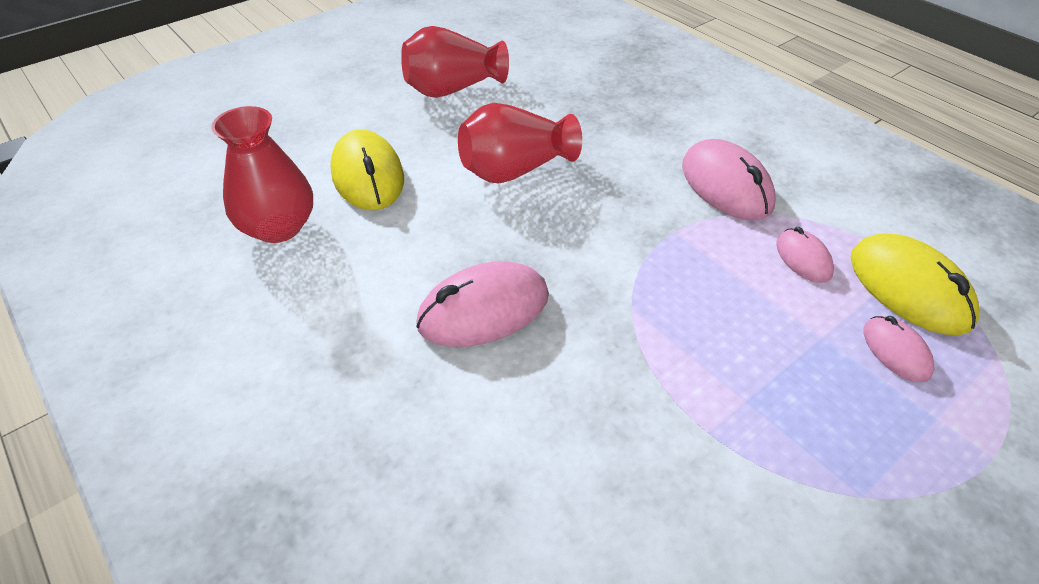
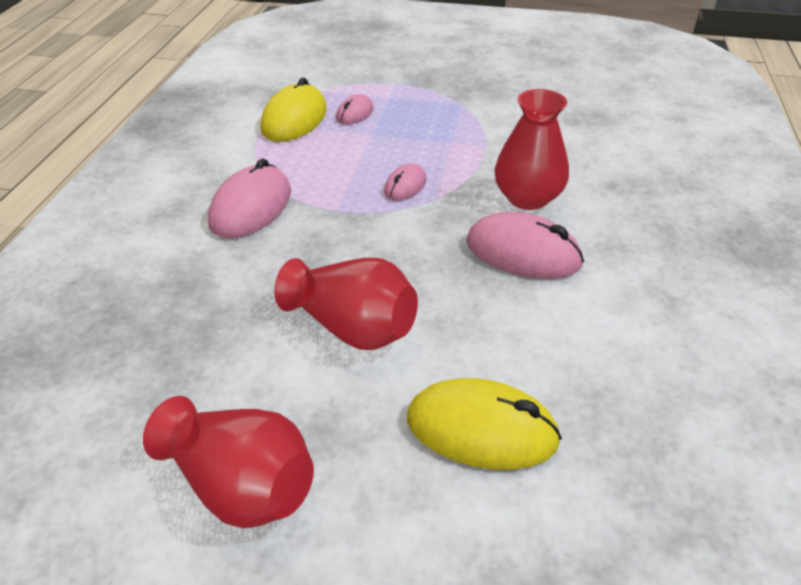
camera: 130 degrees left, 5 degrees down
red vase [211,106,313,243] -> red vase moved to [494,89,569,210]
yellow mouse [330,129,404,210] -> yellow mouse turned 75 degrees clockwise [407,378,562,470]
pink mouse [776,227,834,283] -> pink mouse moved to [384,163,427,201]

